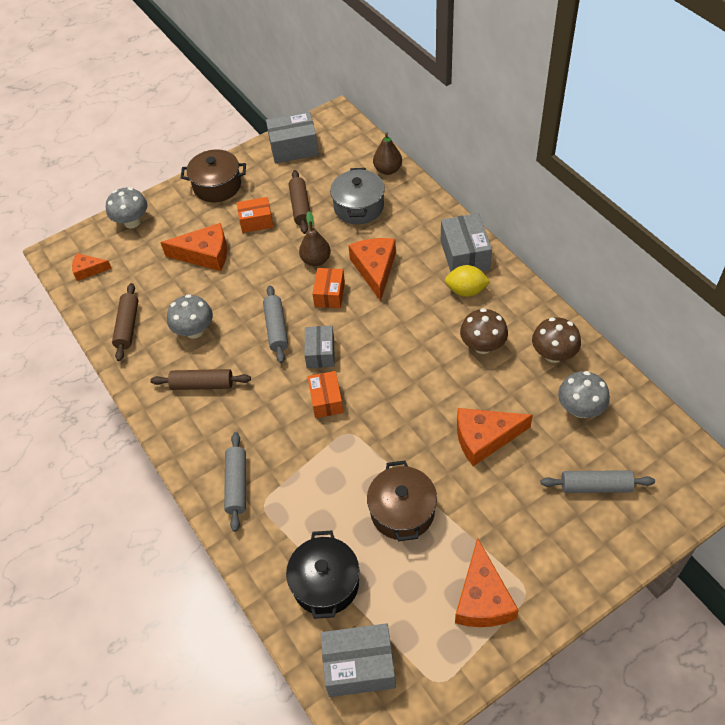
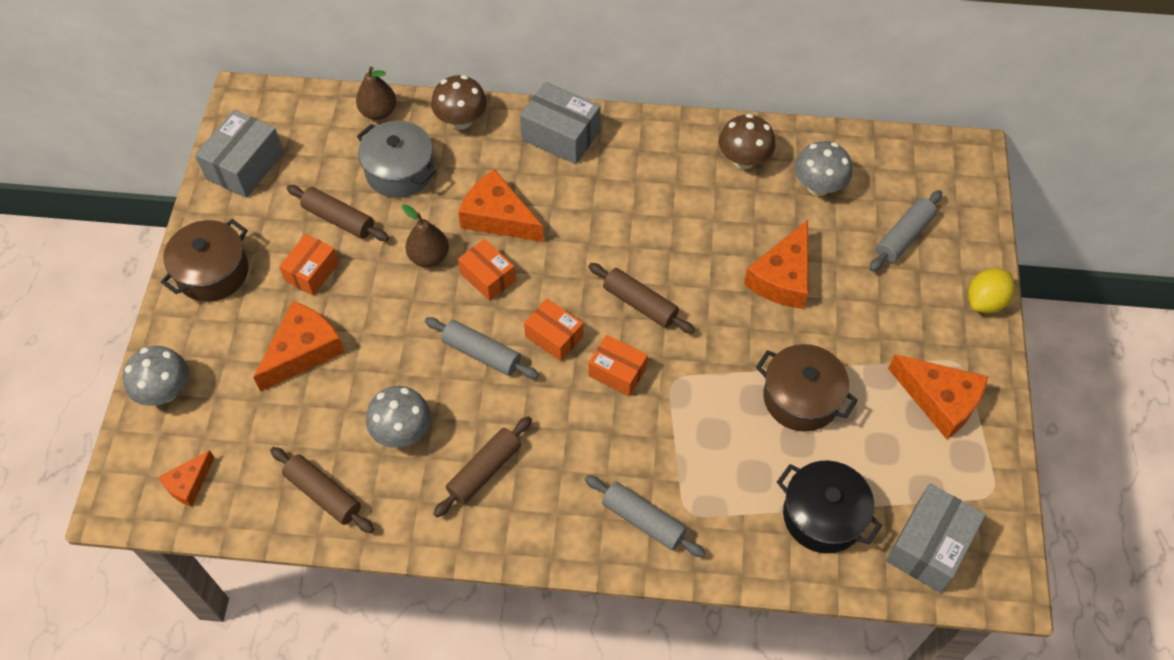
camera: 55 degrees left, 5 degrees up
grey box [304,326,335,368] -> orange box [524,298,583,361]
yellow lemon [445,265,491,297] -> yellow lemon moved to [968,268,1015,313]
brown mushroom [460,308,508,354] -> brown mushroom moved to [431,75,487,130]
none -> brown rolling pin [588,263,695,334]

